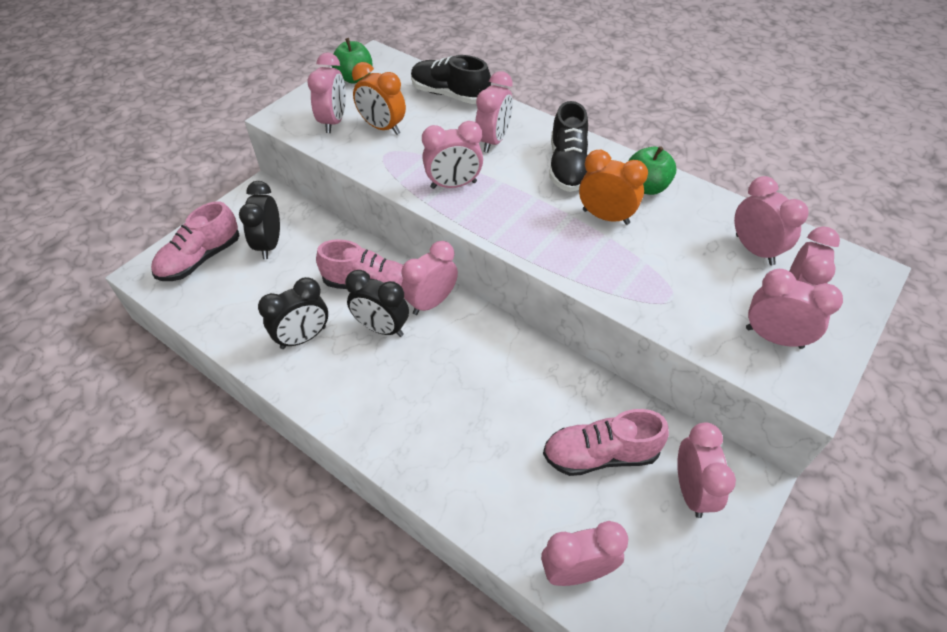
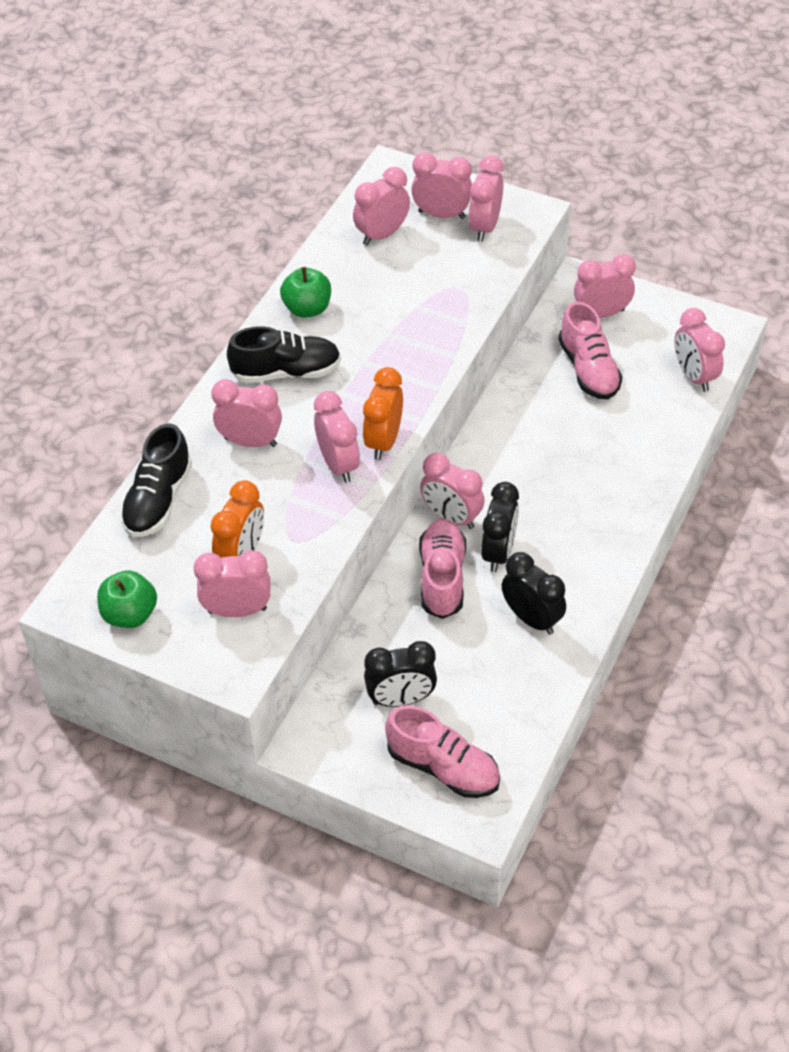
camera: 100 degrees left, 0 degrees up
orange clock [579,150,648,225] -> orange clock moved to [363,367,403,460]

